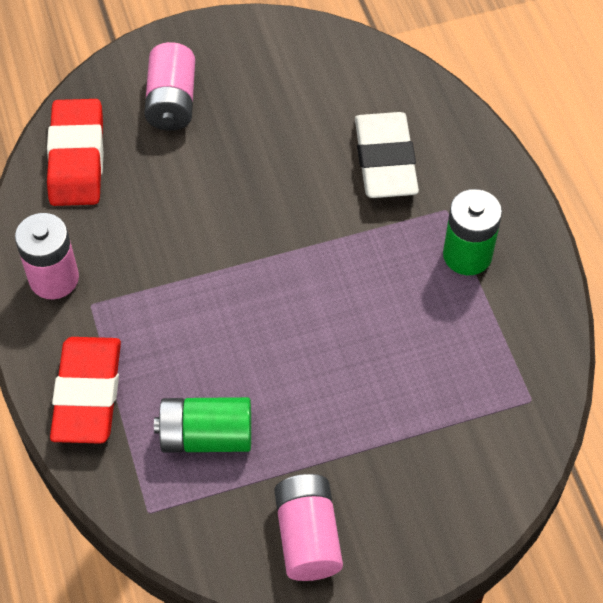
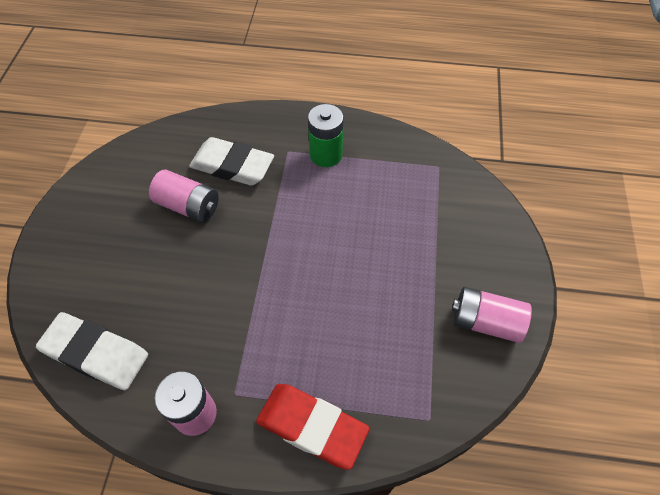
camera: 65 degrees left, 0 degrees up
red eraser [47,99,104,206] -> white eraser [36,312,148,390]
pink battery [144,42,195,131] -> pink battery moved to [149,170,219,223]
green battery [154,397,251,453] -> none

